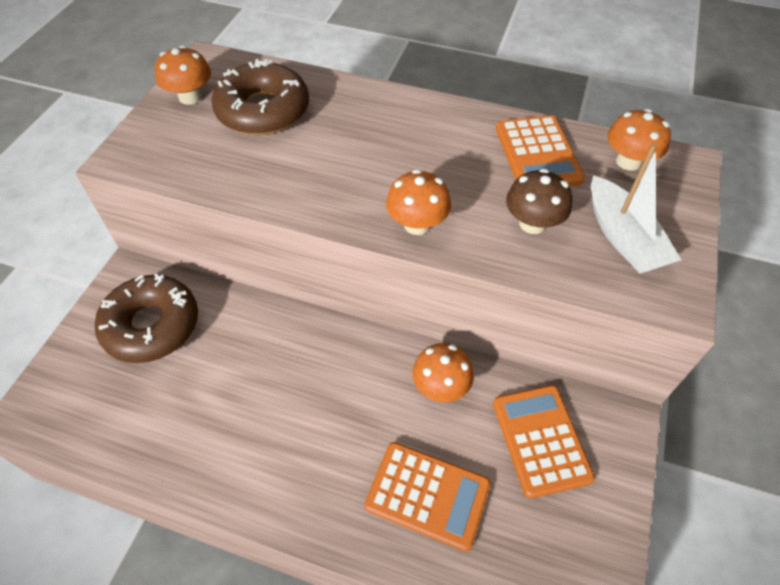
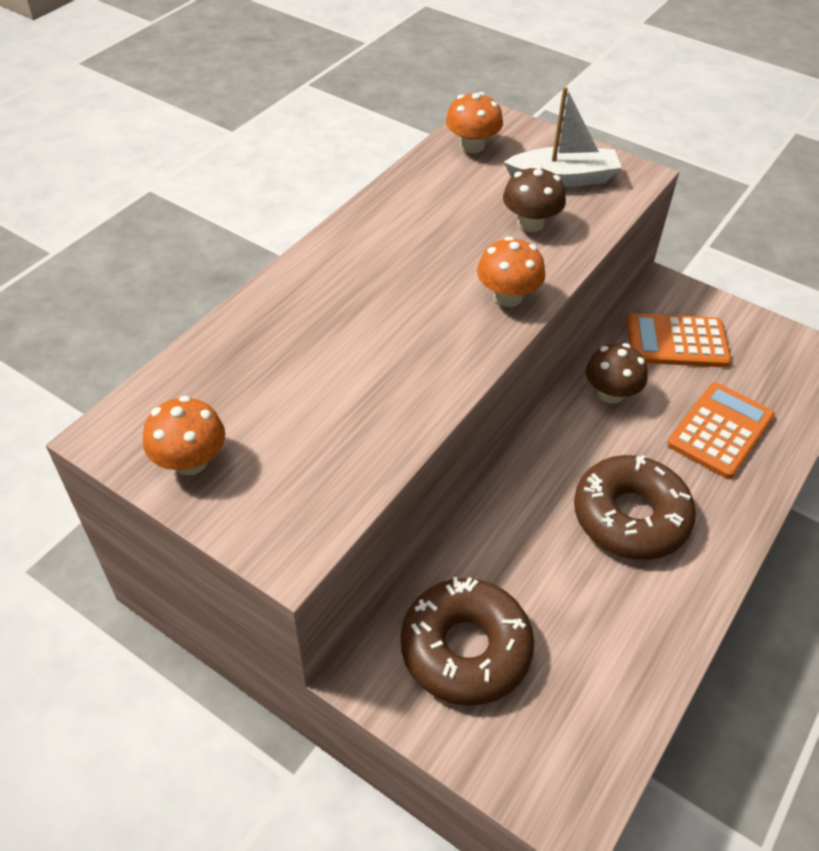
camera: 75 degrees left, 5 degrees down
brown donut [212,59,309,135] -> brown donut moved to [574,455,696,560]
orange mushroom [412,343,474,402] -> brown mushroom [586,343,648,404]
orange calculator [496,115,585,186] -> none

